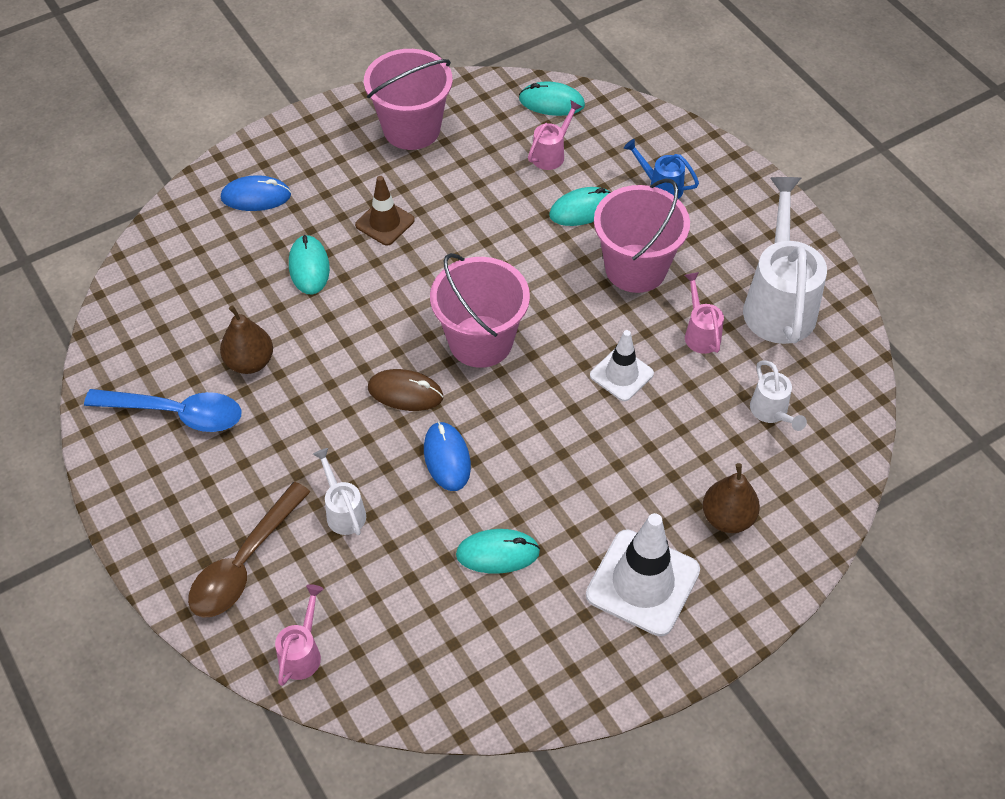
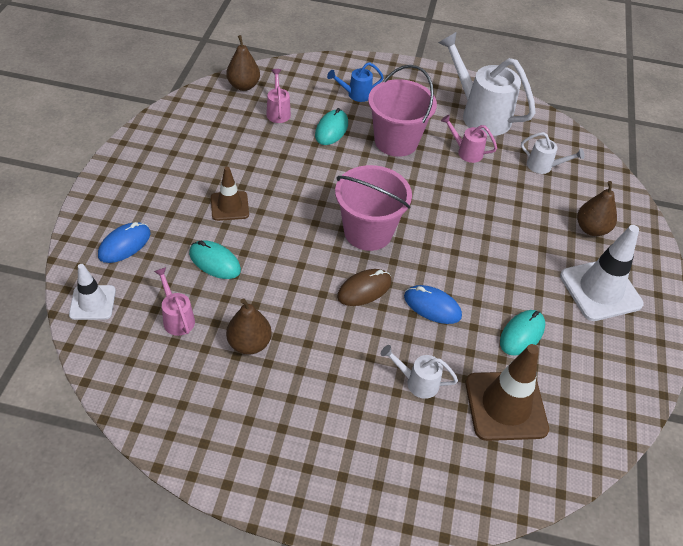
camera: 50 degrees left, 5 degrees down
blue spoon [84,389,242,432] -> none
brown spoon [188,482,310,618] -> none
pink watering can [275,584,323,686] -> pink watering can moved to [154,267,195,336]
pink bucket [364,49,452,150] -> none
turquoise mouse [519,81,585,116] -> brown pear [226,35,260,91]
white traffic cone [590,330,654,401] -> white traffic cone moved to [69,264,116,320]
none -> brown traffic cone [465,344,549,441]

